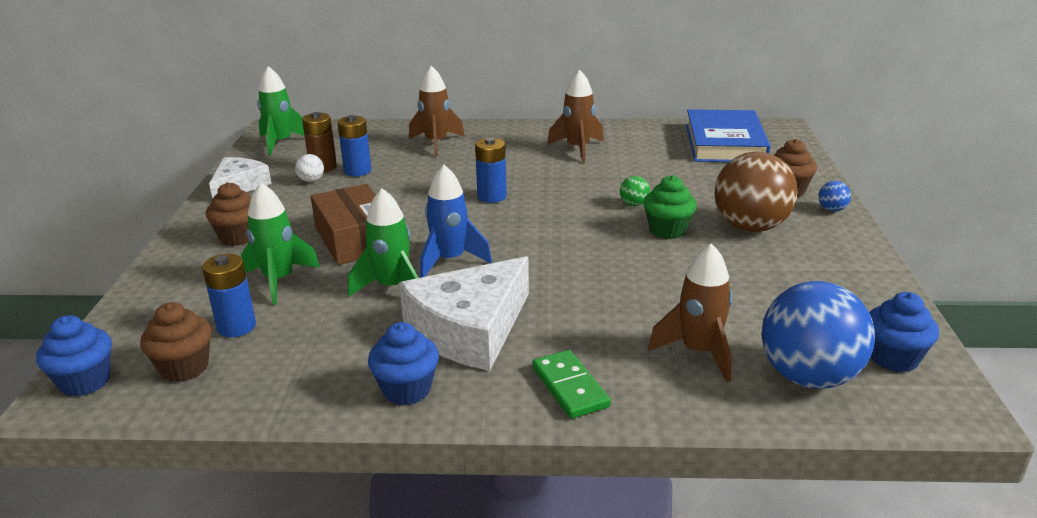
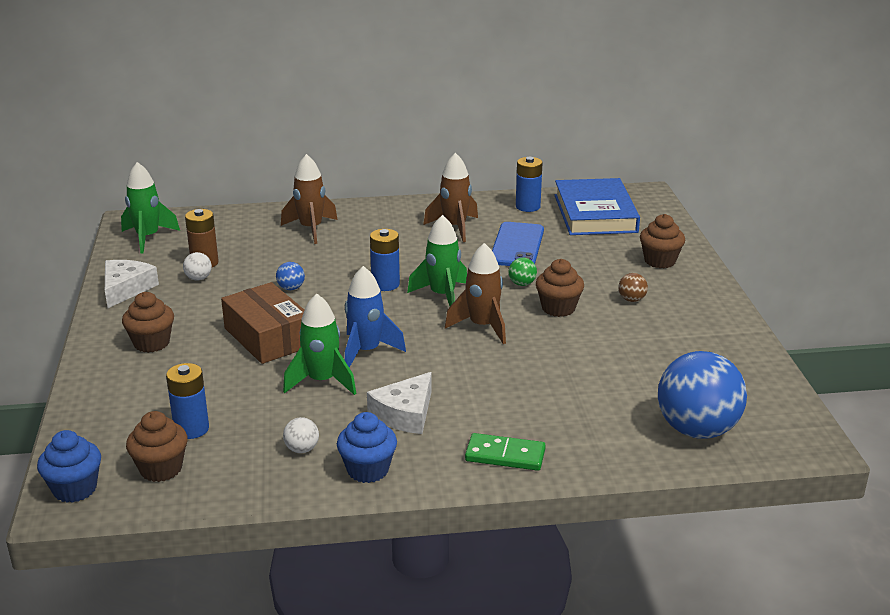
camera: 10 degrees left, 0 degrees up
green rocket [241,183,320,305] -> green rocket moved to [407,215,467,306]
blue battery [337,115,371,177] -> blue battery moved to [516,157,542,212]
white cheese [399,256,529,371] -> white cheese [367,372,432,434], size x0.60
green domino [532,350,611,419] -> green domino turned 45 degrees counterclockwise [465,433,546,471]
green cupcake [643,175,697,239] -> brown cupcake [536,259,584,317]
brown rocket [648,243,732,382] -> brown rocket moved to [445,243,506,344]
brown ball [714,152,798,232] -> brown ball [618,273,648,302], size x0.40
blue ball [818,181,851,212] -> blue ball moved to [276,262,305,290]
blue cupcake [869,292,939,372] -> none
none -> white ball [283,417,319,453]
none -> blue phone [492,222,544,266]

